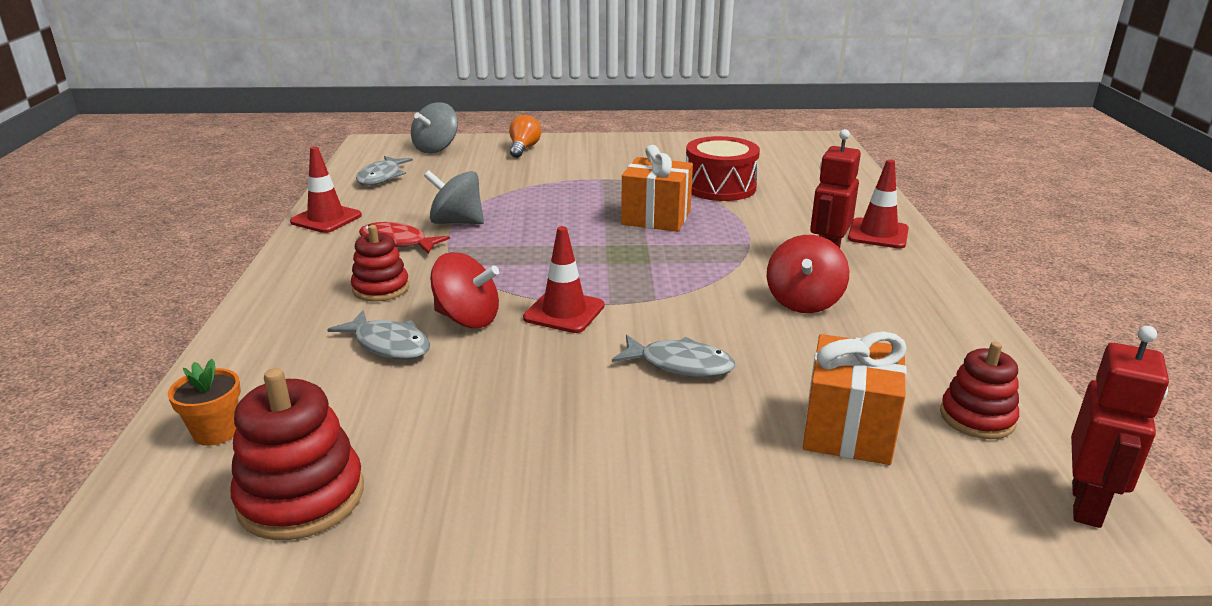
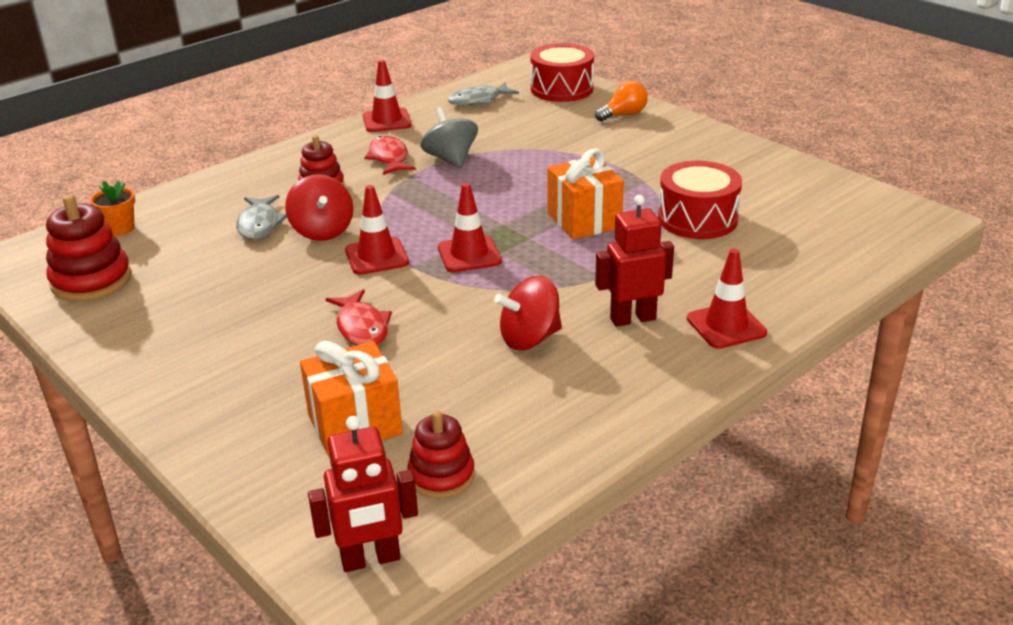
camera: 50 degrees right, 5 degrees up
grey spinning top [411,102,458,153] -> red drum [530,43,594,102]
grey fish [612,335,735,377] -> red fish [326,289,392,345]
none -> red traffic cone [438,183,502,272]

